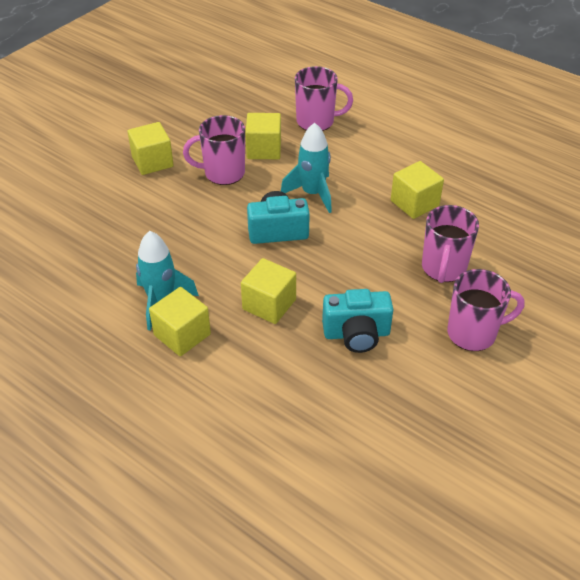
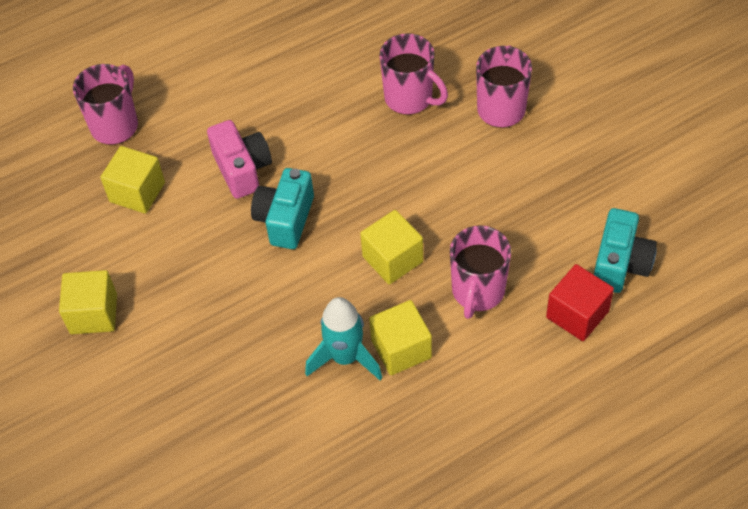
camera: 65 degrees left, 10 degrees up
pink mug [183,115,245,185] -> pink mug moved to [450,225,511,319]
turquoise rocket [281,123,332,213] -> pink camera [207,120,272,199]
turquoise camera [322,289,393,353] -> turquoise camera moved to [594,208,657,293]
yellow cube [391,161,444,219] -> none
none -> red cube [546,264,614,341]

